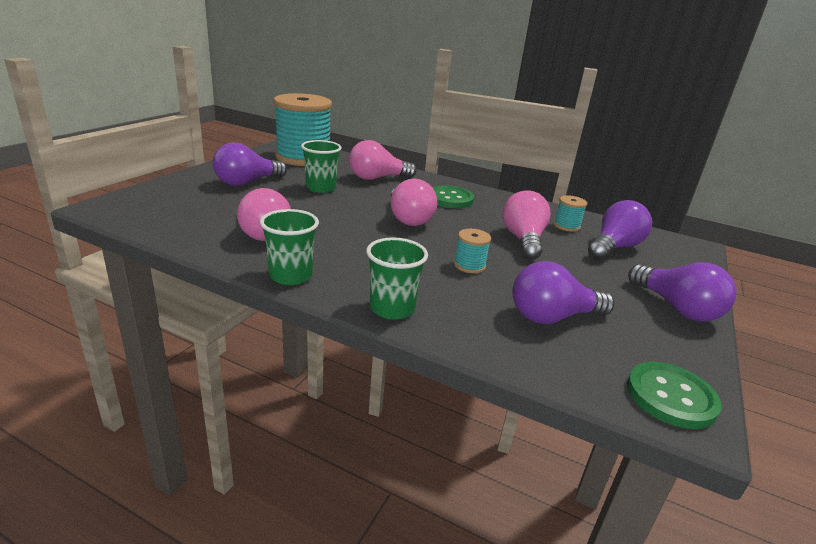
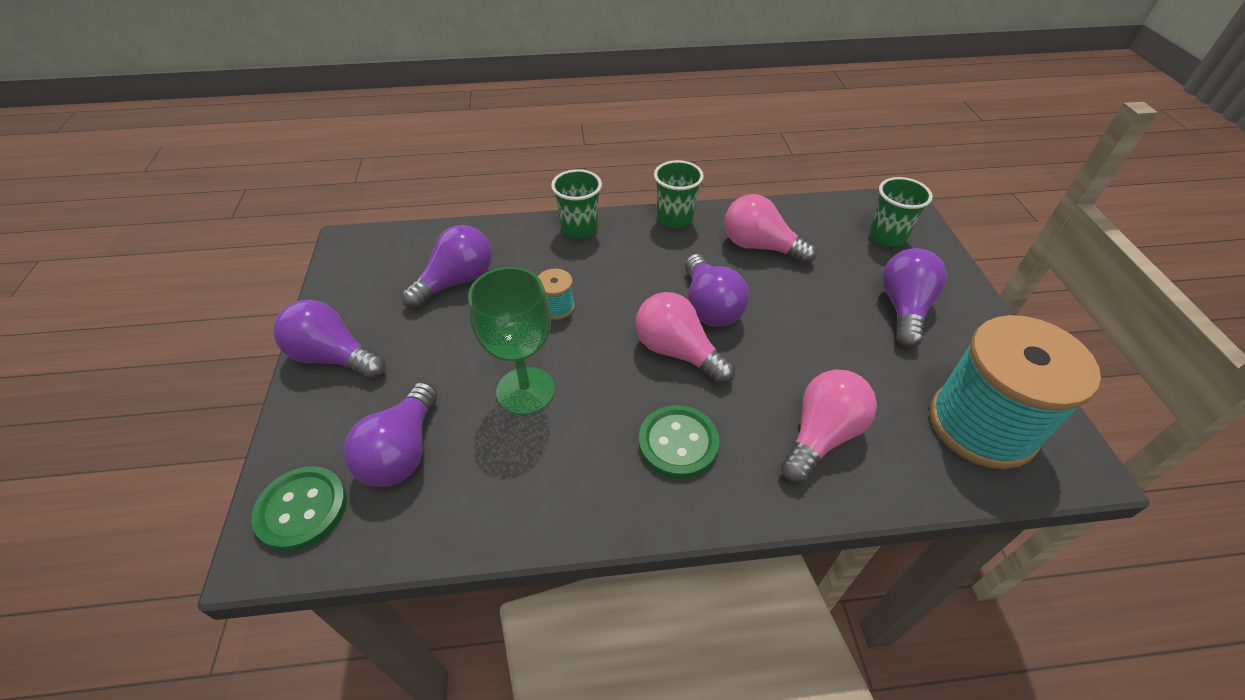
camera: 150 degrees right, 20 degrees up
green cup [301,140,342,193] -> green cup moved to [869,177,933,247]
pink light bulb [502,191,551,260] -> green goblet [468,267,555,415]
turquoise spool [554,195,587,232] -> none
green button [627,362,721,429] -> green button moved to [251,466,347,551]
none -> purple light bulb [685,254,749,327]

